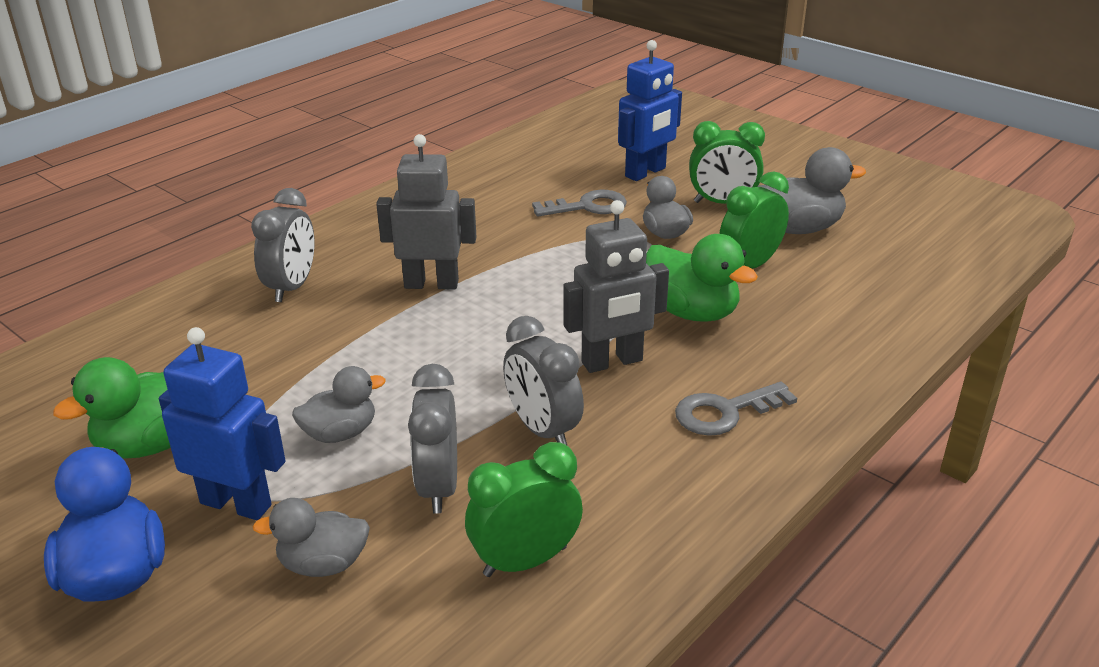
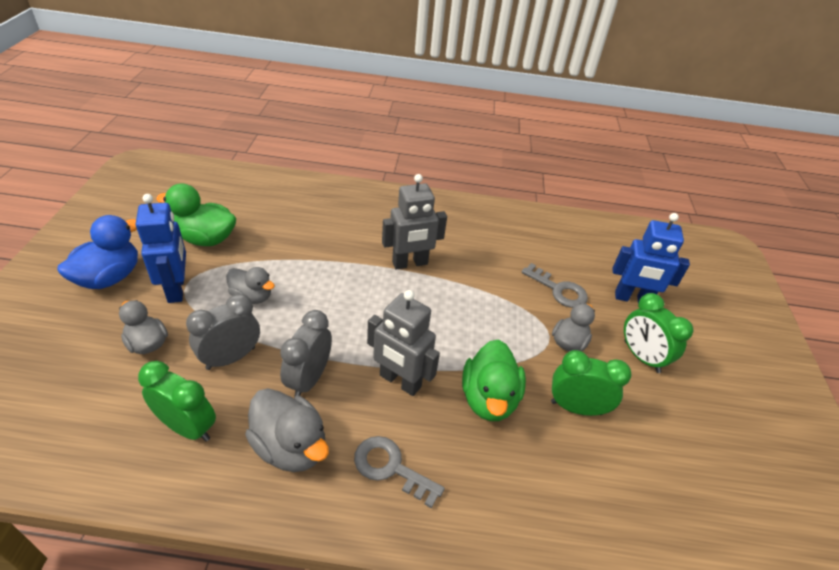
camera: 50 degrees right, 10 degrees up
grey clock [251,188,314,302] -> none
grey robot [376,134,476,289] -> grey robot turned 105 degrees clockwise [382,174,447,270]
grey duck [757,147,866,234] -> grey duck moved to [245,388,329,472]

